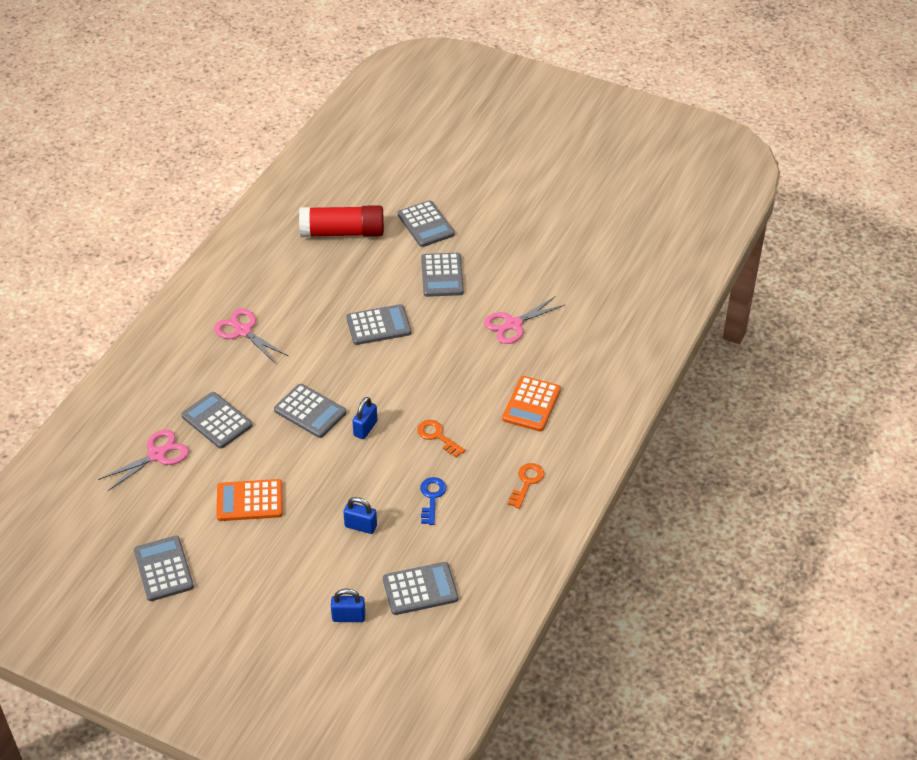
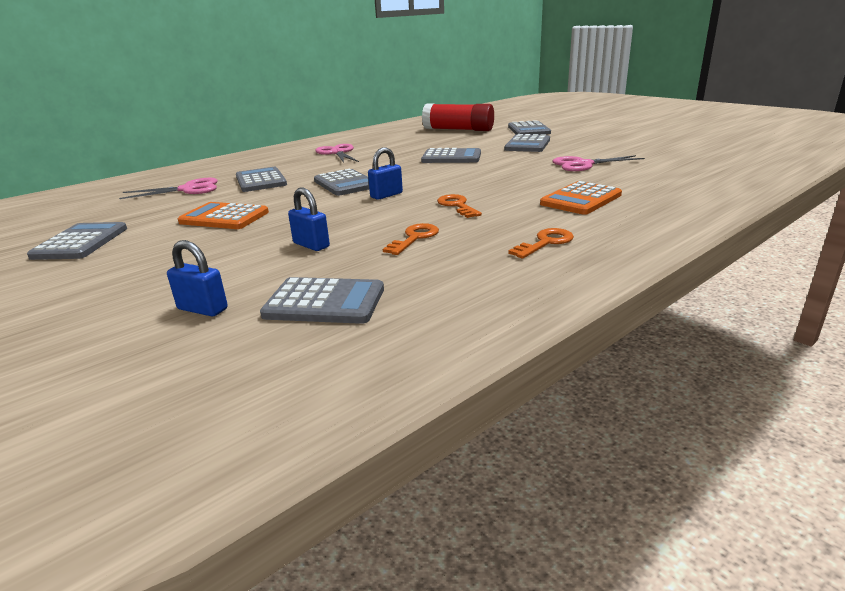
camera: 25 degrees right, 20 degrees down
blue key [420,477,446,525] -> orange key [383,223,439,255]

